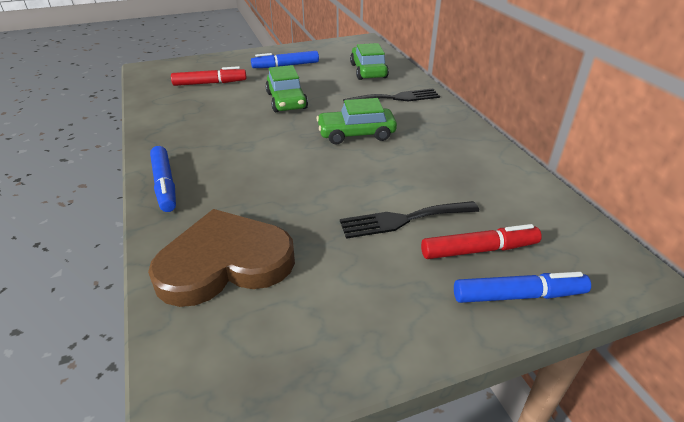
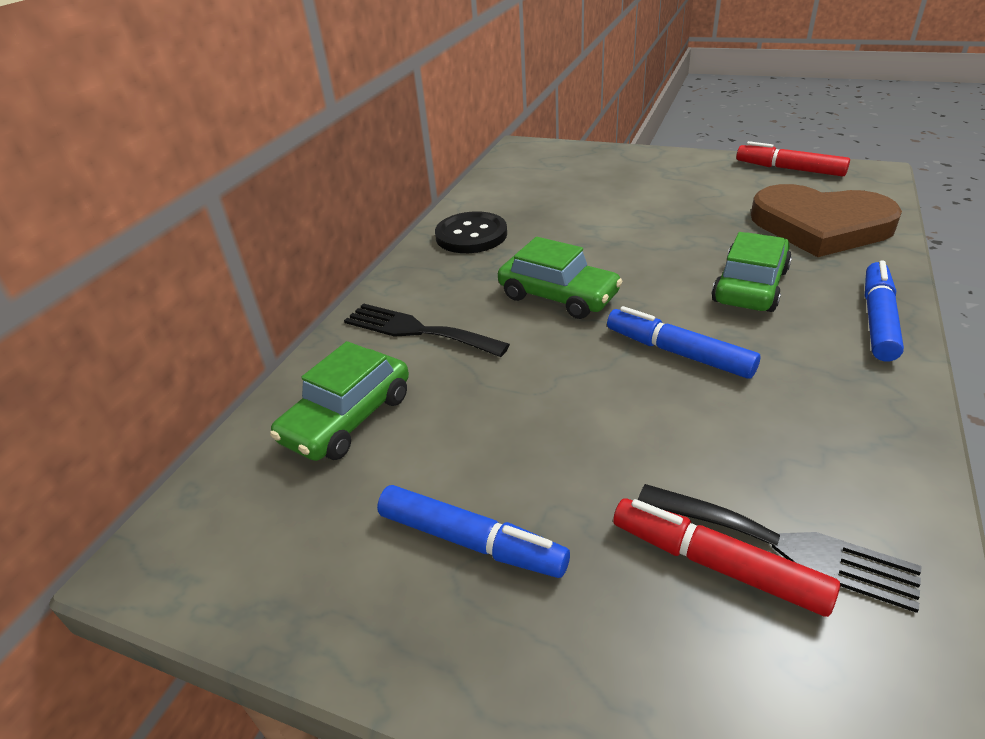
camera: 135 degrees left, 0 degrees up
green car [265,65,308,112] -> green car moved to [711,232,792,312]
black fork [340,201,479,239] -> black fork moved to [638,484,922,613]
red marker [421,224,542,259] -> red marker moved to [736,141,850,177]
blue marker [454,272,591,303] -> blue marker moved to [607,306,760,379]
none -> black button [435,211,507,253]

